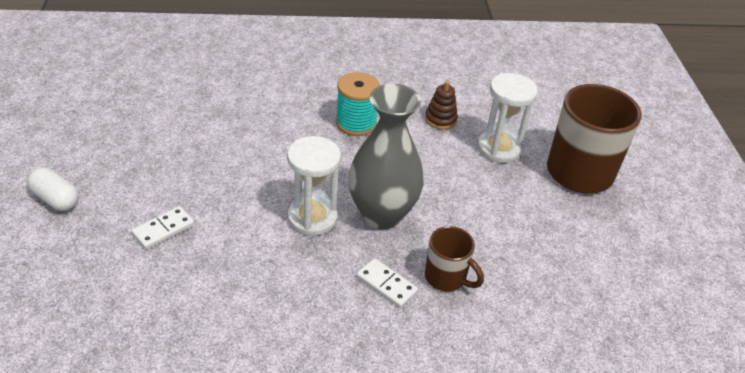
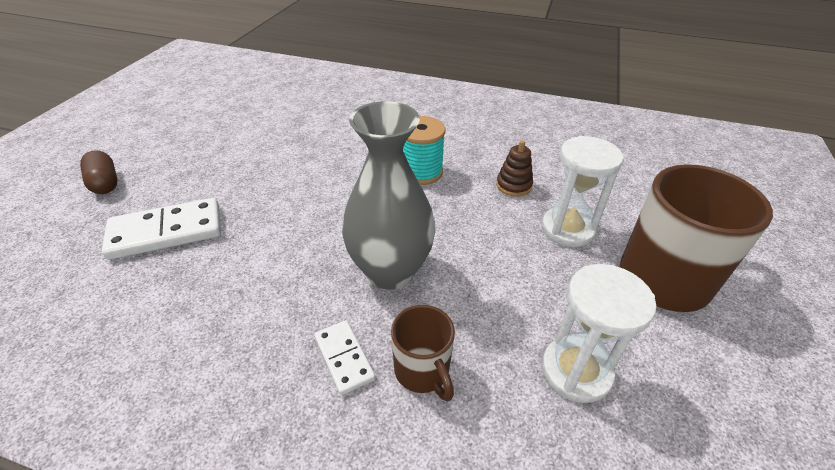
camera: 25 degrees right, 0 degrees up
white capsule [27,167,79,211] -> brown capsule [80,150,117,194]
white domino [131,206,195,249] -> white domino [102,198,221,260], size x1.78
white hourglass [287,136,341,236] -> white hourglass moved to [542,264,657,403]

